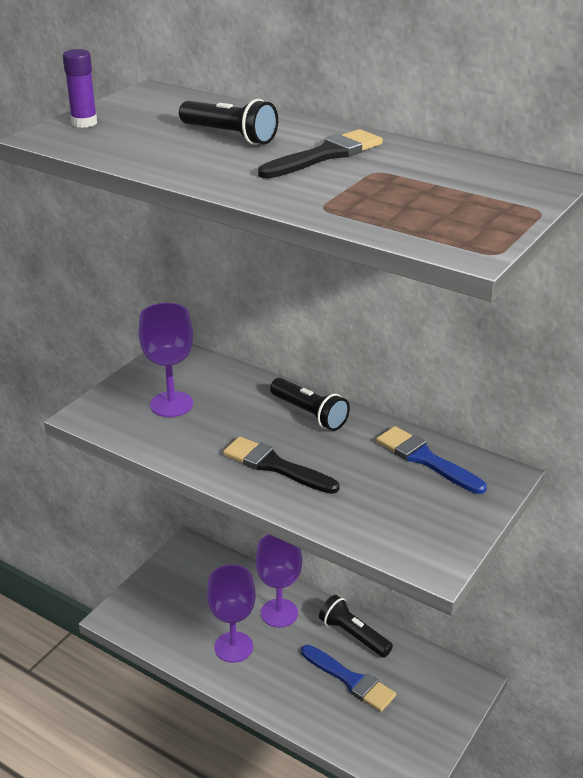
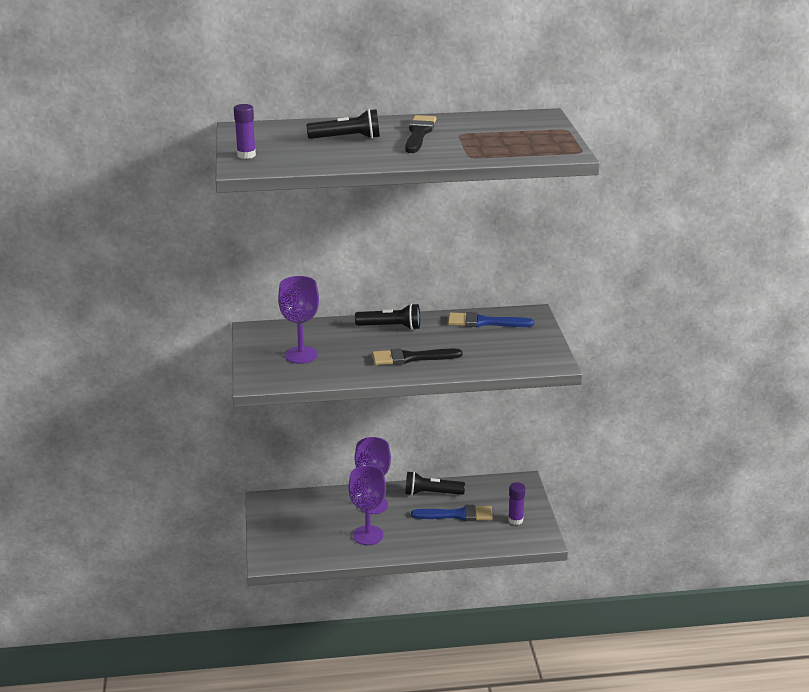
camera: 40 degrees left, 5 degrees down
none -> purple glue stick [508,482,525,525]

